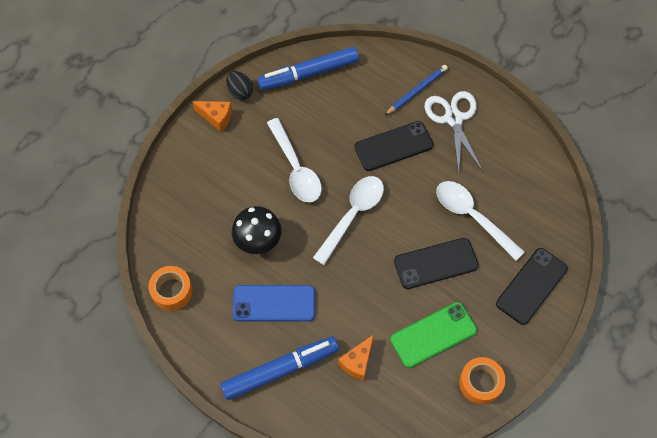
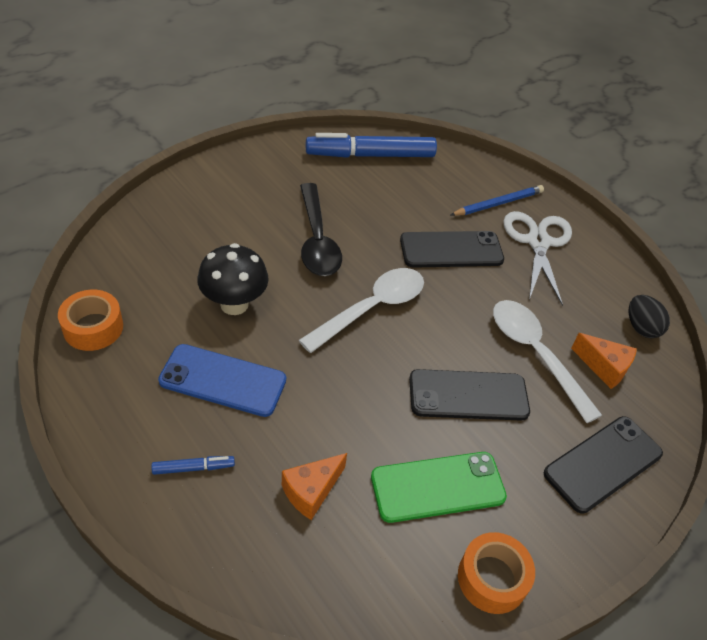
camera: 10 degrees right, 15 degrees down
orange cheese [192,101,232,132] -> orange cheese moved to [571,333,637,389]
blue marker [221,336,339,400] -> blue marker [151,456,235,475], size x0.43
black egg [226,71,253,100] -> black egg moved to [628,295,670,338]
white spoon [267,118,322,203] -> black spoon [300,183,342,276]

